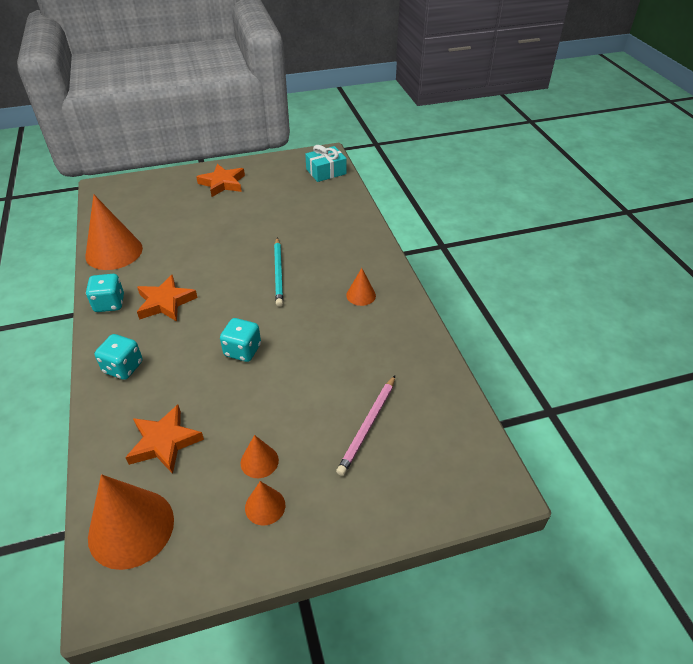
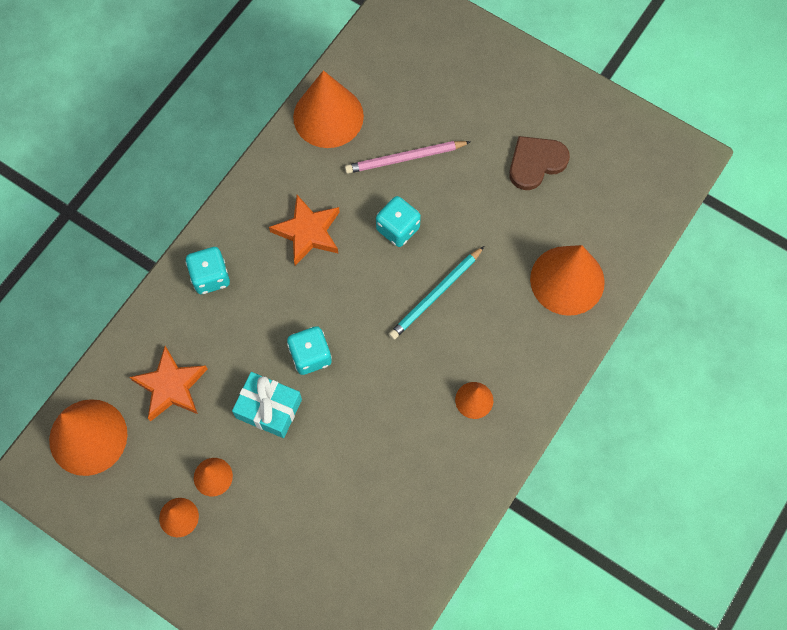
camera: 50 degrees right, 25 degrees up
turquoise dice [86,274,124,312] -> turquoise dice moved to [376,196,421,247]
orange star [196,164,245,197] -> none
turquoise gift [305,145,347,182] -> turquoise gift moved to [232,372,302,438]
pink pencil [336,376,395,476] -> pink pencil moved to [345,141,470,174]
none -> brown heart [509,136,570,190]
none -> orange cone [530,245,605,316]

